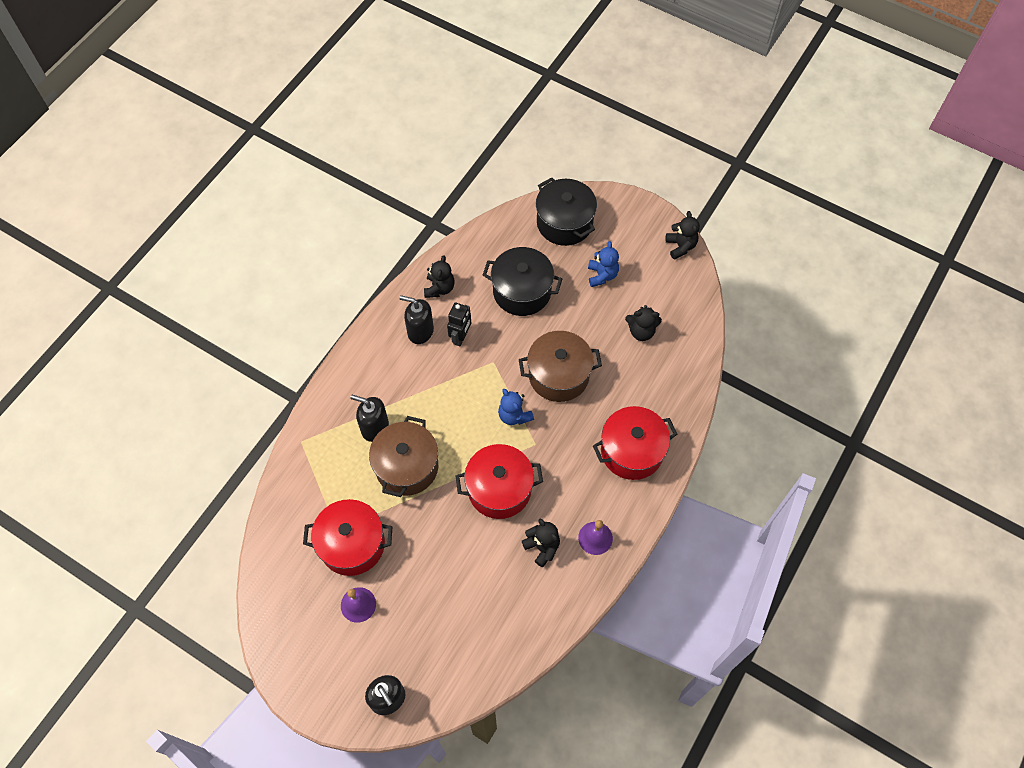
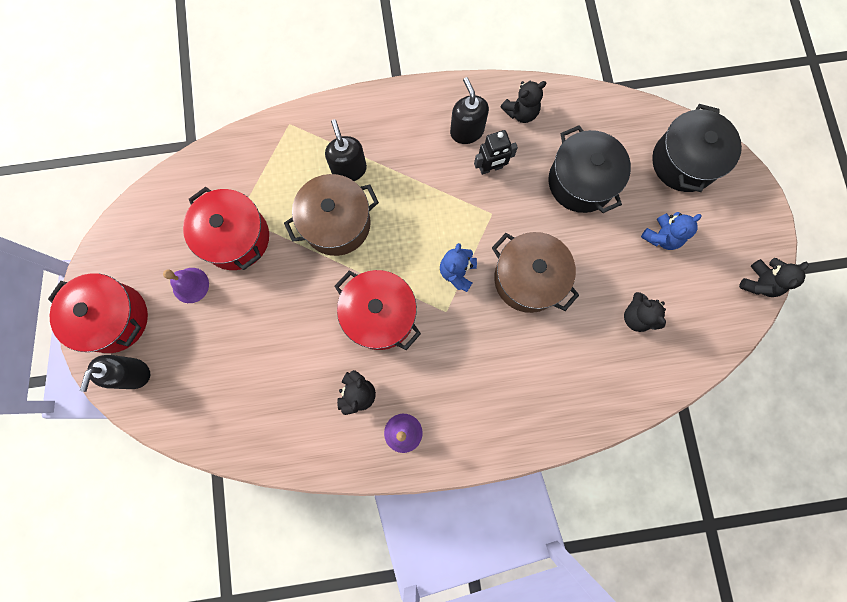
camera: 50 degrees right, 15 degrees up
red pot [593,406,677,480] -> red pot moved to [48,273,148,353]

